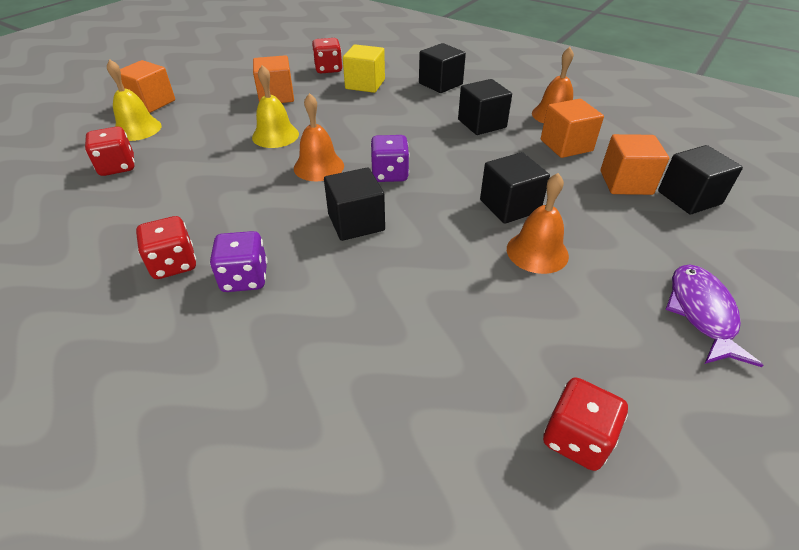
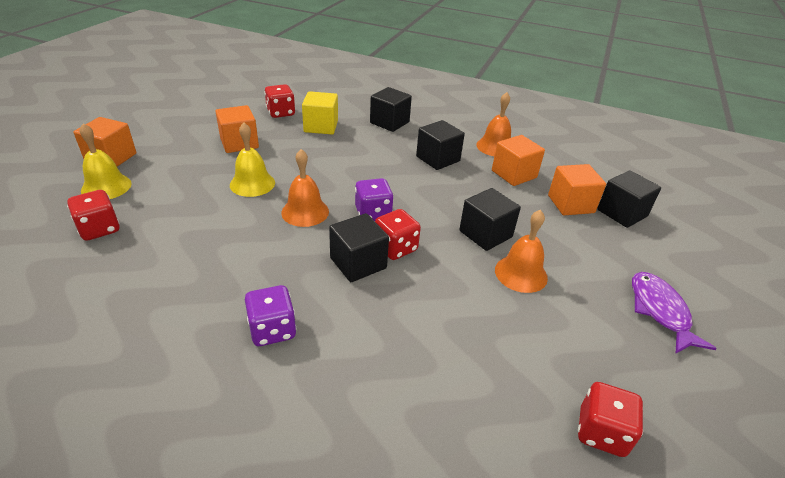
camera: 15 degrees left, 5 degrees down
red dice [136,216,196,279] -> red dice moved to [375,209,421,260]

